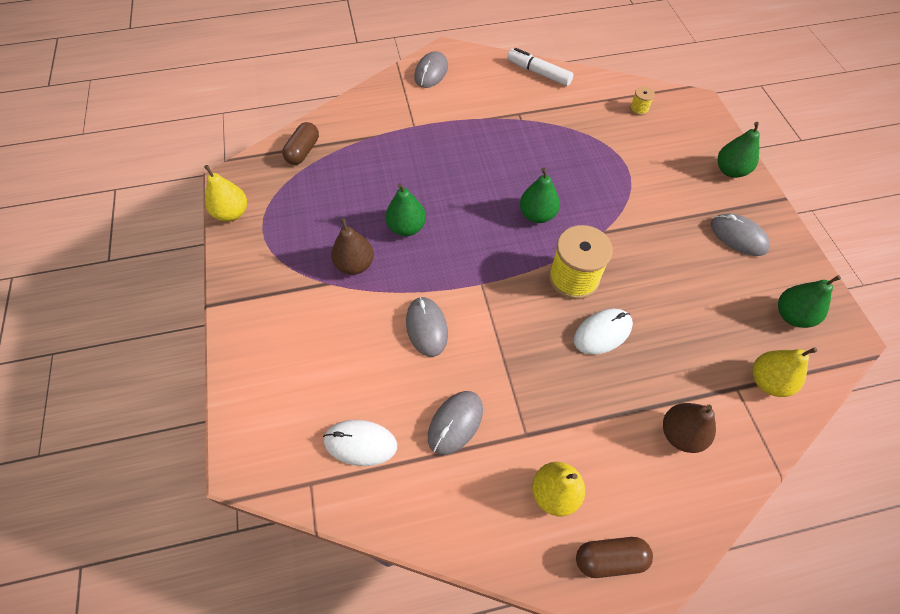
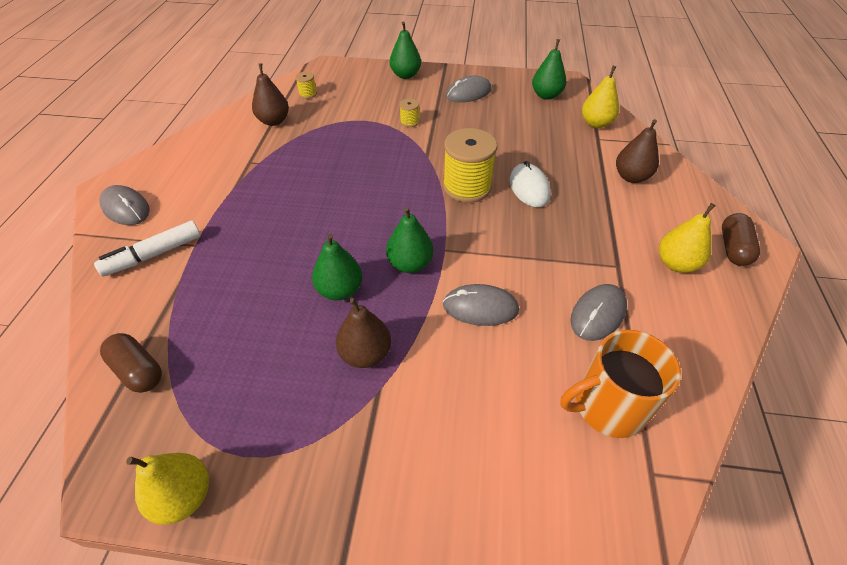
camera: 70 degrees left, 10 degrees down
white mouse [323,420,397,466] -> orange mug [560,330,681,438]
grey mouse [428,391,483,455] -> grey mouse turned 75 degrees clockwise [570,284,627,341]
white marker [507,48,574,86] -> white marker moved to [94,221,201,277]
green pear [520,168,560,223] -> green pear moved to [386,207,433,273]
none -> brown pear [252,63,289,126]
none -> yellow spool [400,99,419,127]

